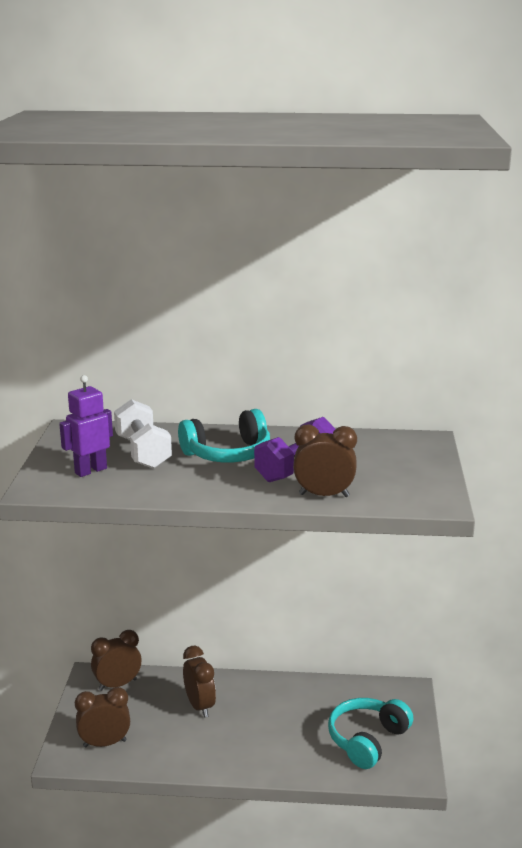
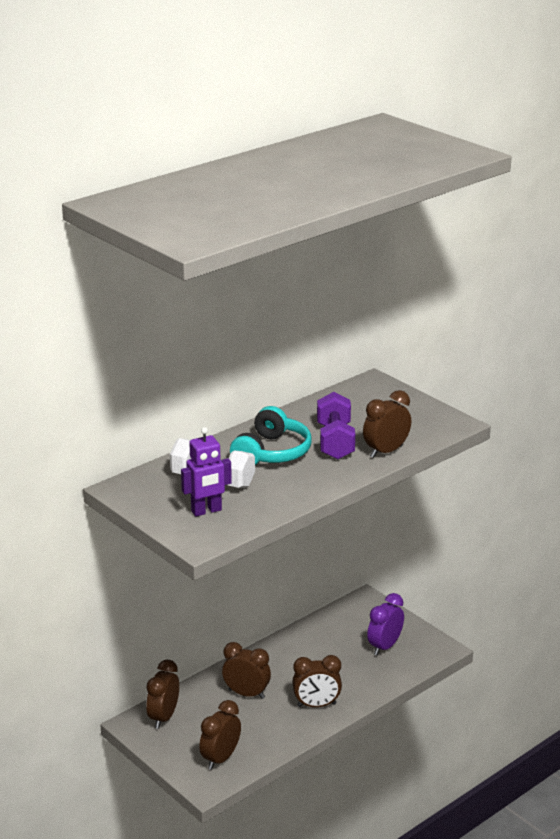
camera: 45 degrees left, 5 degrees up
purple robot [59,375,113,477] -> purple robot turned 120 degrees counterclockwise [181,427,232,516]
turquoise headphones [328,698,413,769] -> purple clock [367,593,404,655]
none -> brown clock [292,655,342,707]

